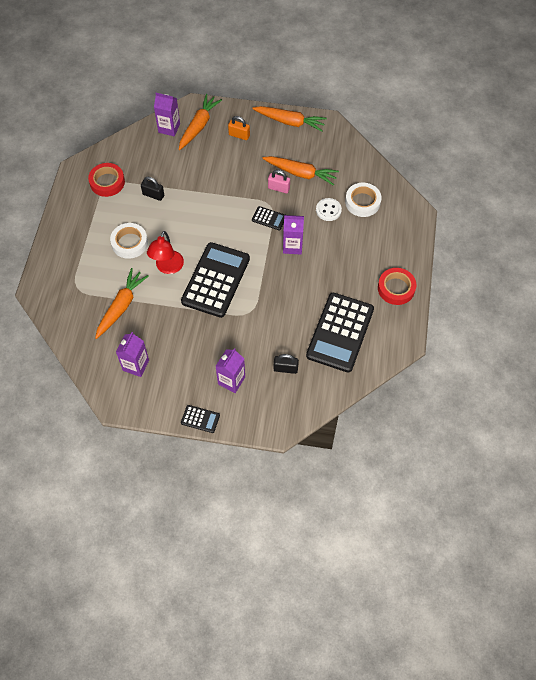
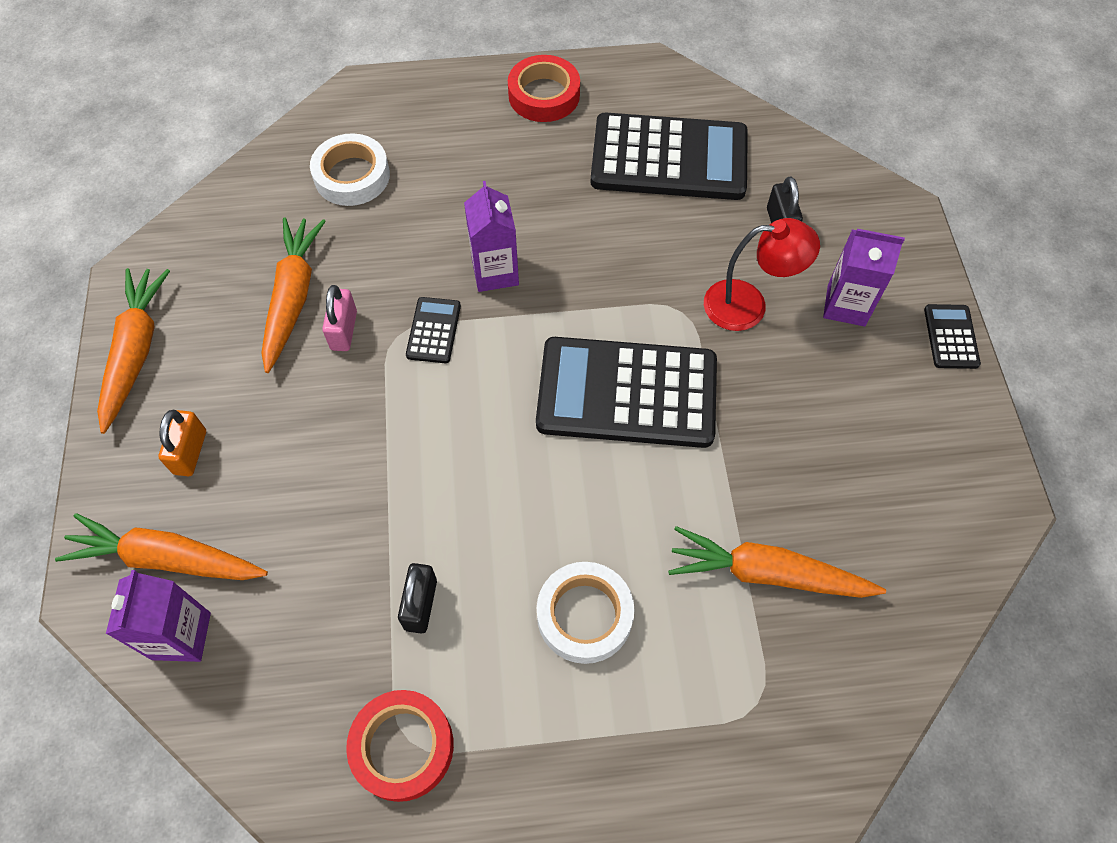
camera: 105 degrees left, 0 degrees up
purple carton [116,332,149,377] -> none
red lamp [147,231,184,274] -> red lamp moved to [704,218,820,331]
white button [316,198,342,221] -> none

